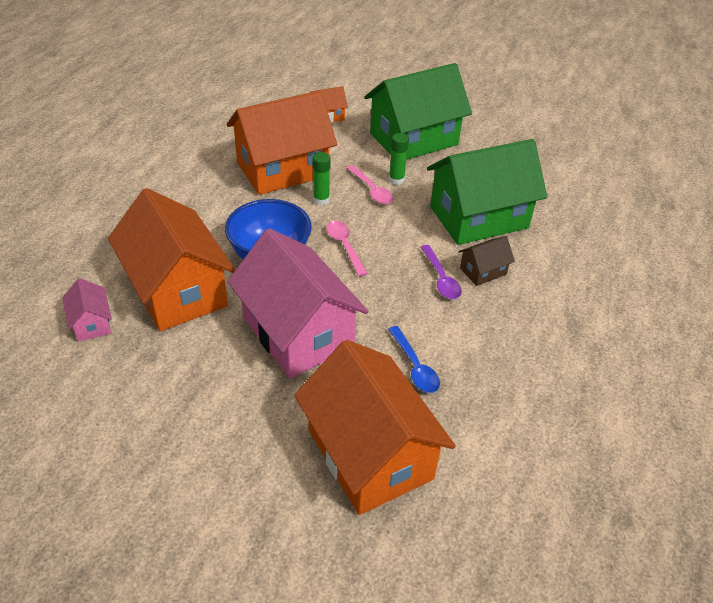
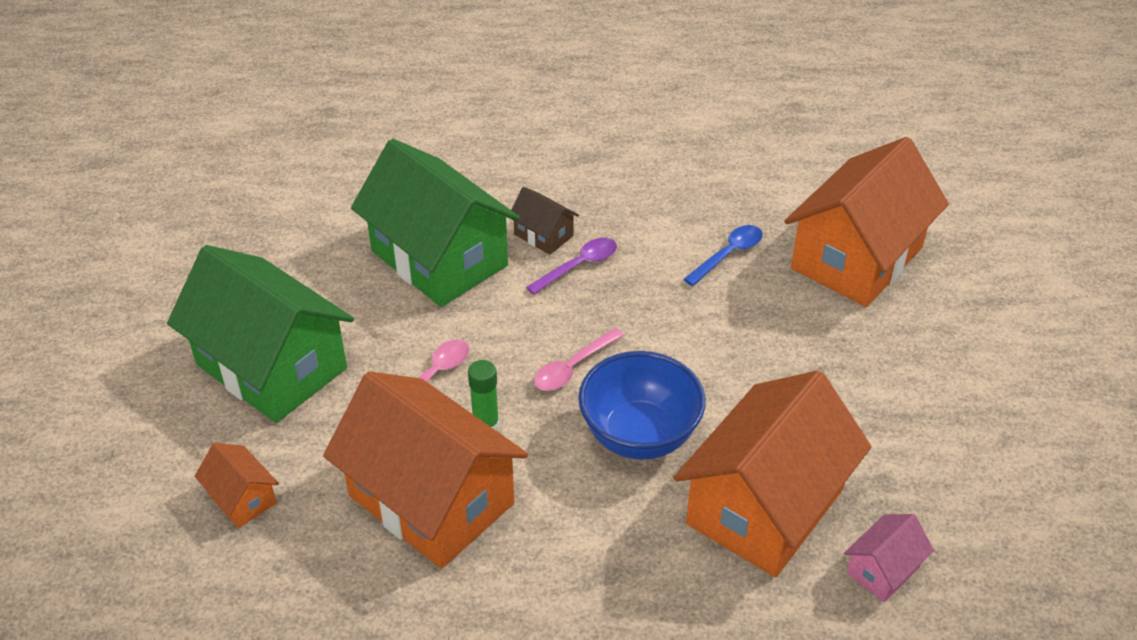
camera: 110 degrees left, 0 degrees up
pink house [227,228,368,378] -> none
green glue stick [389,133,409,185] -> none

